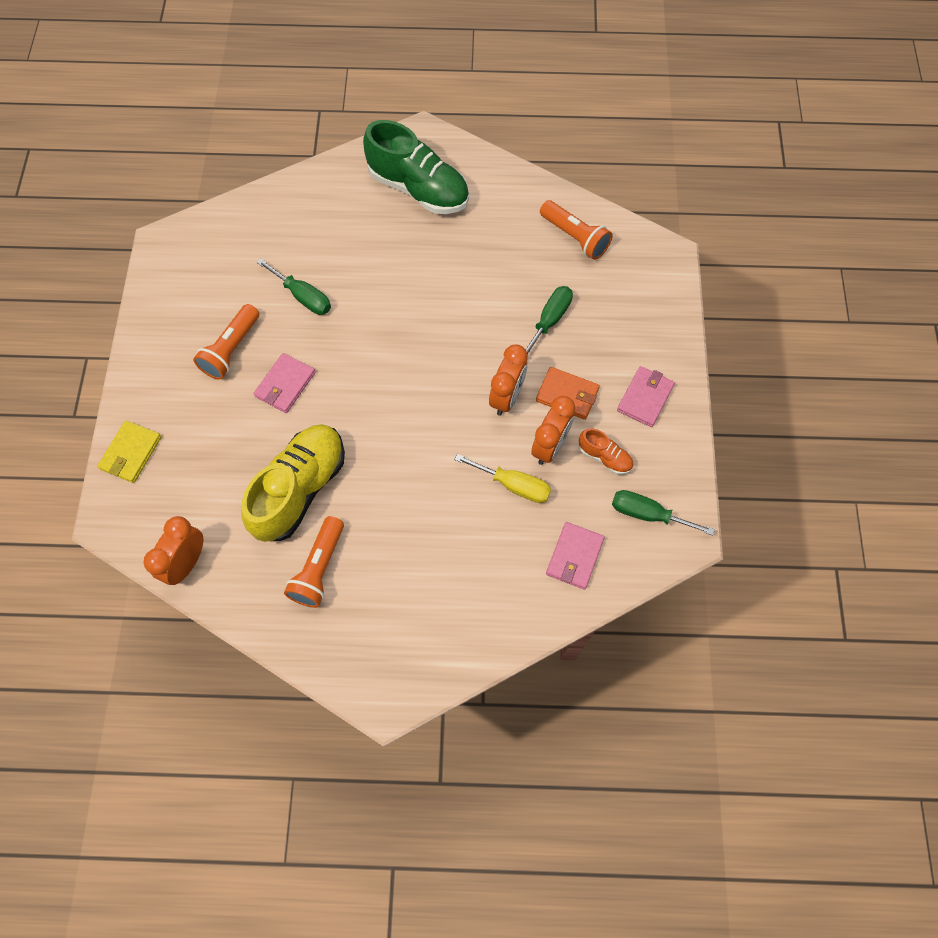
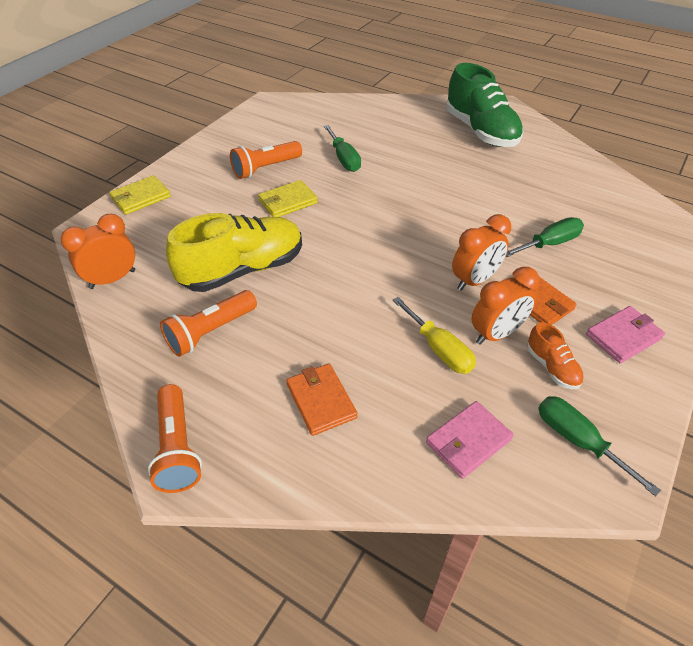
camera: 30 degrees right, 20 degrees down
pink wallet [254,353,315,413] -> yellow wallet [258,180,318,217]
orange flashlight [540,200,613,260] -> orange flashlight moved to [148,384,202,493]
none -> orange wallet [286,363,358,436]

